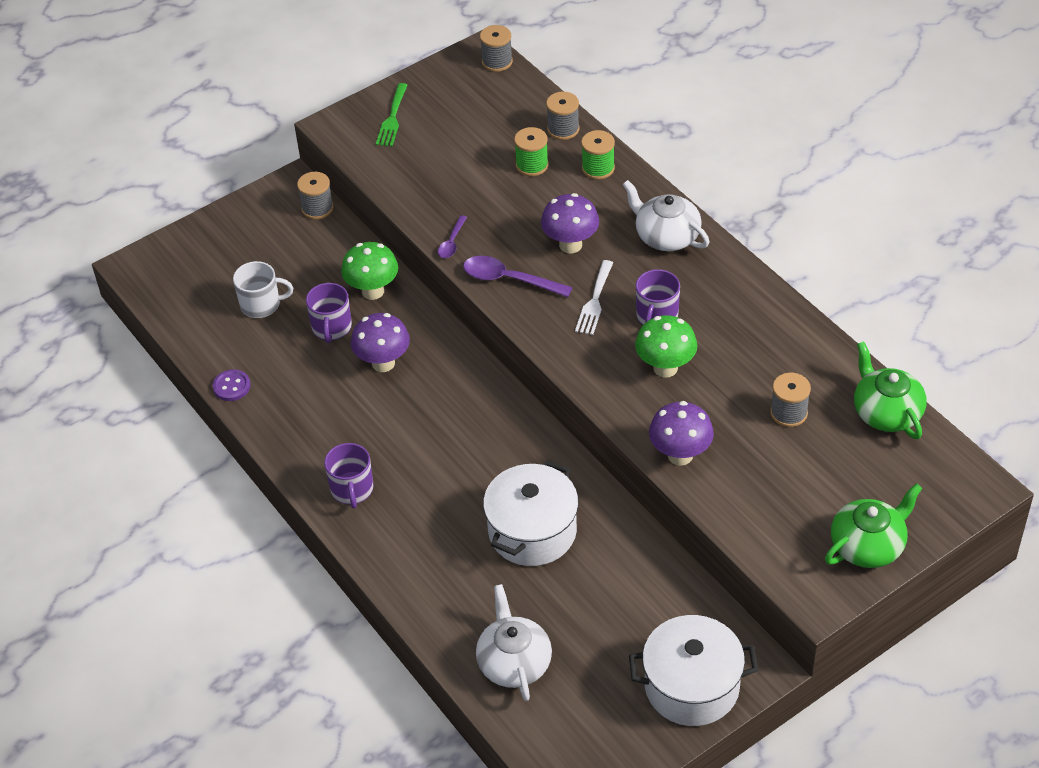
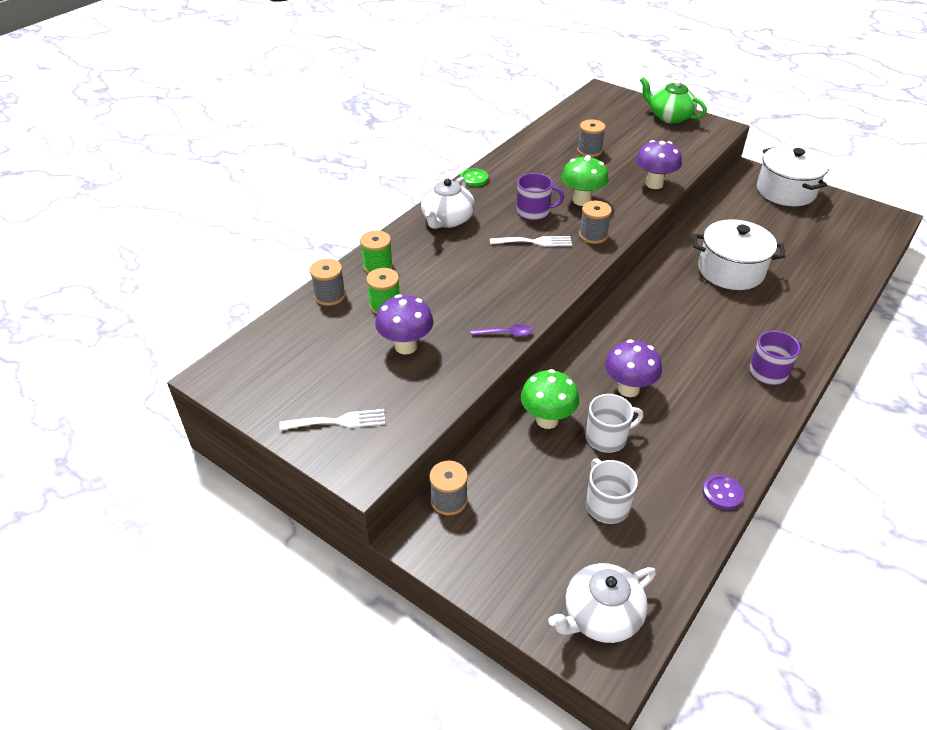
camera: 110 degrees left, 5 degrees down
purple mug [306,283,352,343] -> white mug [586,394,643,453]
green fork [376,83,408,146] -> white fork [279,409,385,430]
purple spoon [463,256,573,297] -> none
white teapot [476,584,552,701] -> white teapot moved to [548,563,656,643]
grey spool [480,25,513,72] -> grey spool moved to [579,201,612,244]
purple mushroom [541,193,599,254] -> purple mushroom moved to [375,294,434,354]
green teapot [854,341,927,439] -> none
none -> green button [460,168,488,187]

